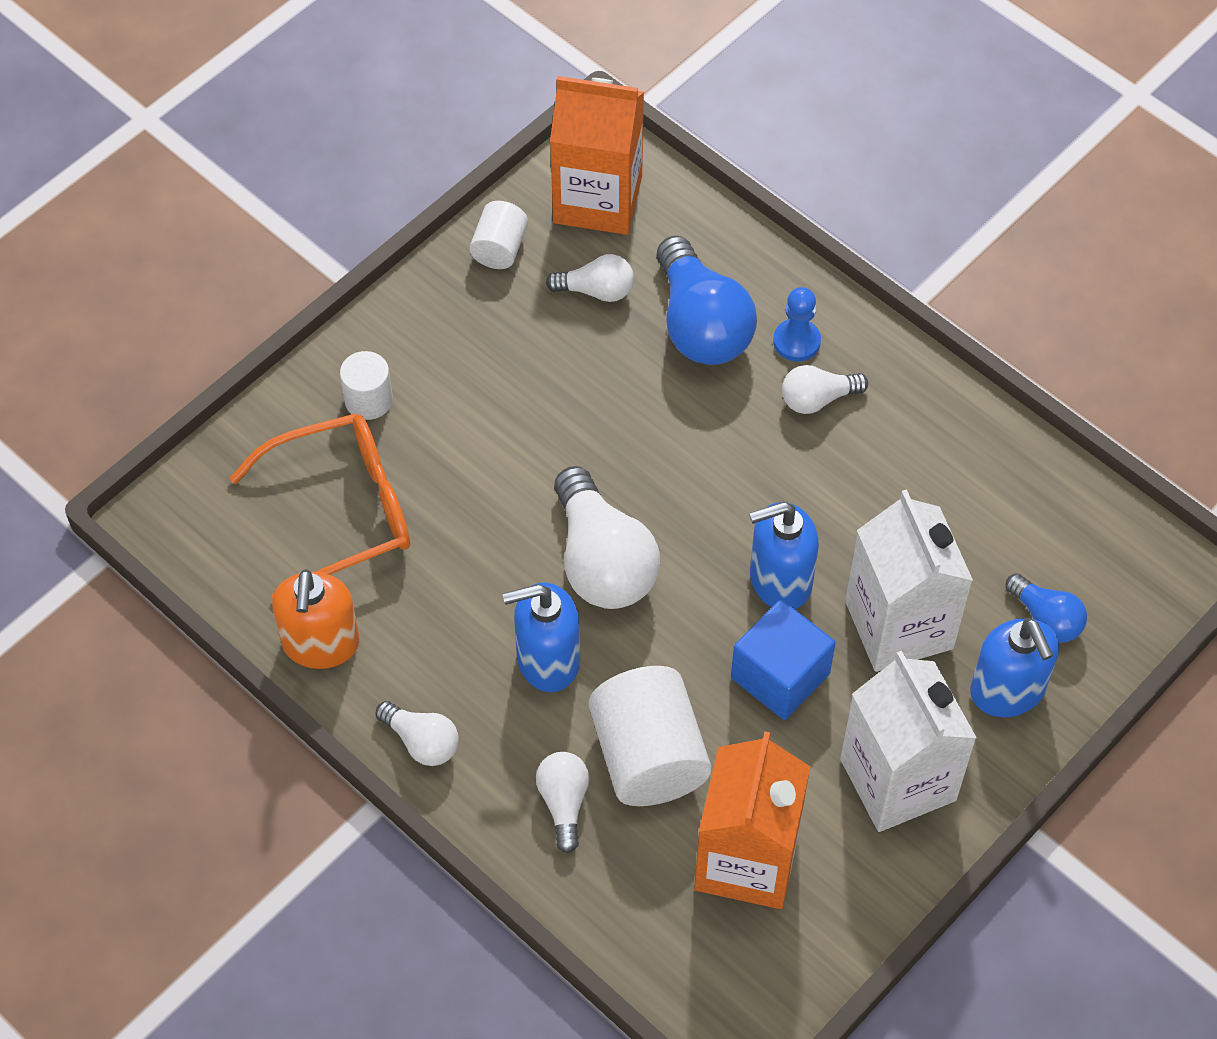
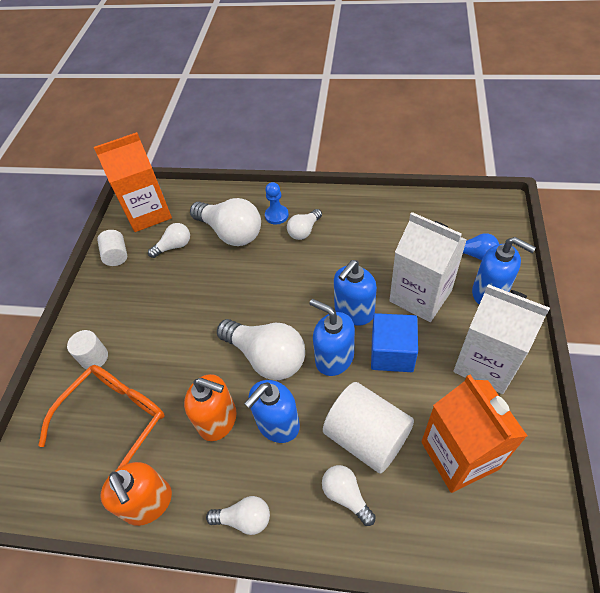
camera: 30 degrees left, 5 degrees down
blue light bulb [657,235,757,365] -> white light bulb [190,198,261,246]
none -> orange soap dispenser [184,374,237,441]
none -> blue soap dispenser [309,299,355,376]

